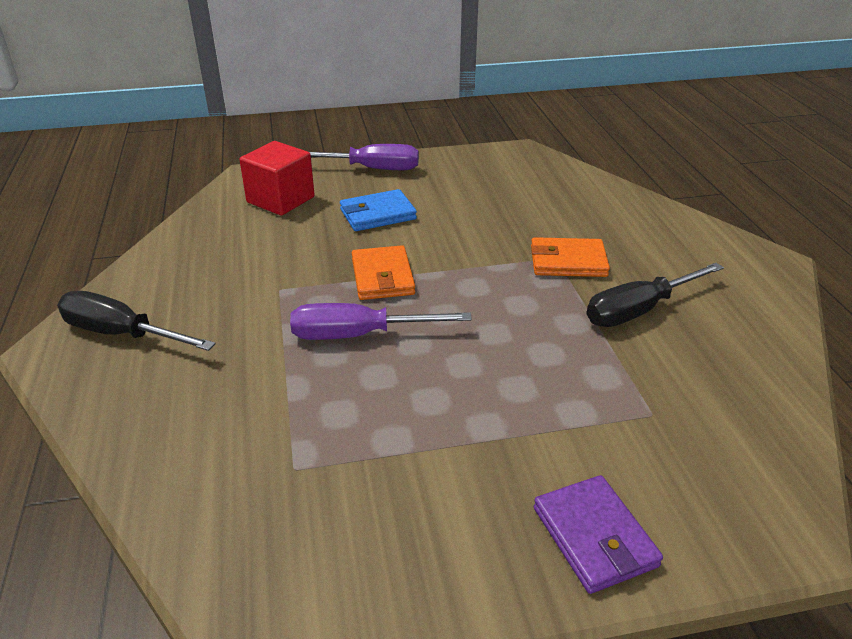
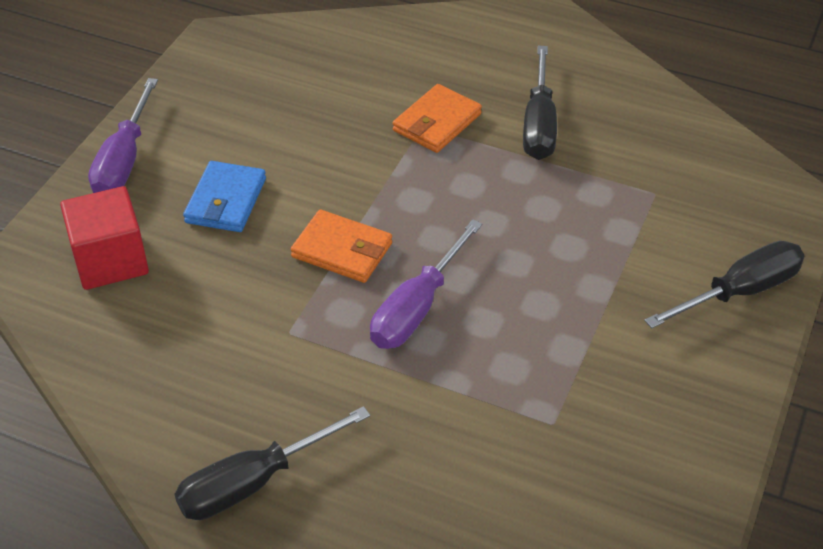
camera: 55 degrees left, 10 degrees up
purple screwdriver [310,144,419,170] -> purple screwdriver turned 150 degrees clockwise [88,78,158,193]
purple wallet [534,475,663,594] -> black screwdriver [644,241,805,328]

